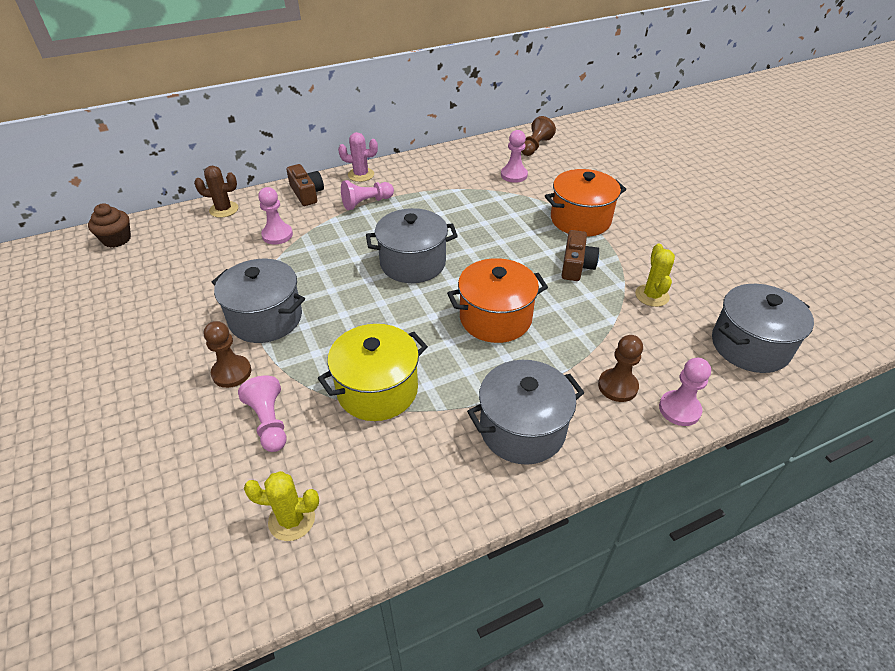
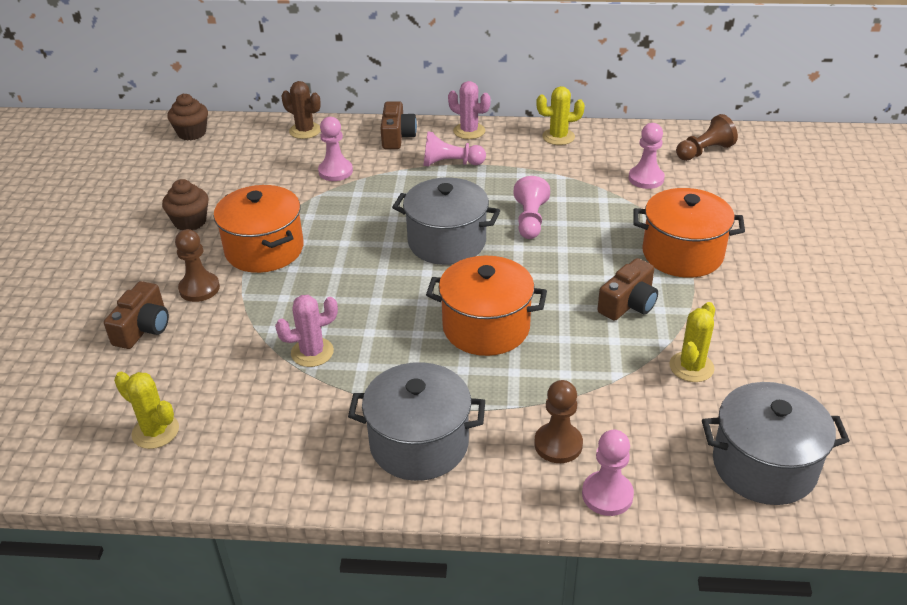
camera: 30 degrees right, 5 degrees down
grey pot [211,259,305,343] -> orange pot [214,185,304,273]
pink pawn [238,375,287,452] -> pink pawn moved to [514,176,550,239]
yellow pot [318,324,428,421] -> pink cactus [275,295,338,367]
none -> brown camera [104,281,169,349]
none -> brown cupcake [162,179,209,230]
none -> yellow cactus [536,86,585,145]

